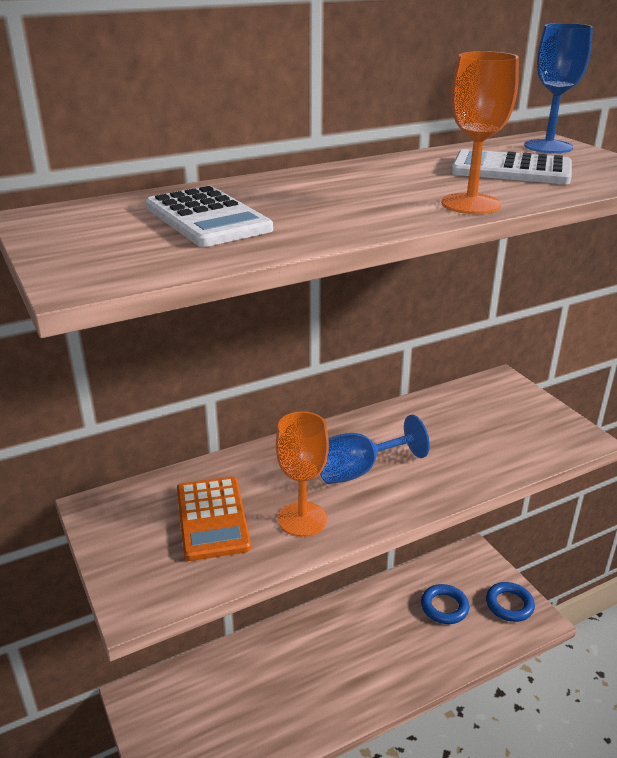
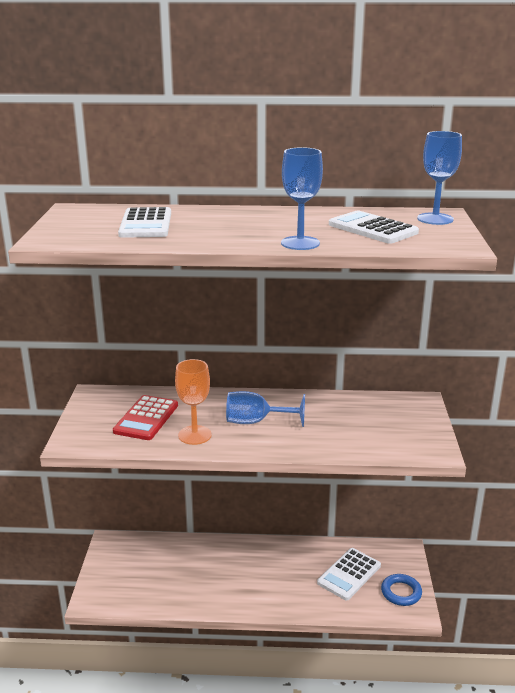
camera: 30 degrees right, 5 degrees down
orange calculator [177,476,251,561] -> red calculator [113,395,178,440]
blue ring [421,584,469,624] -> white calculator [317,548,381,600]
orange goblet [441,51,519,214] -> blue goblet [281,147,323,250]

